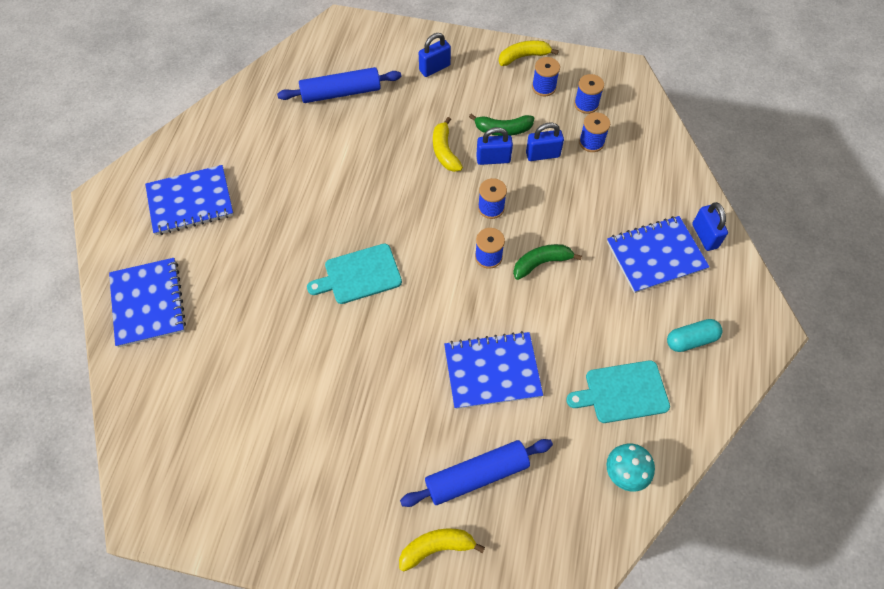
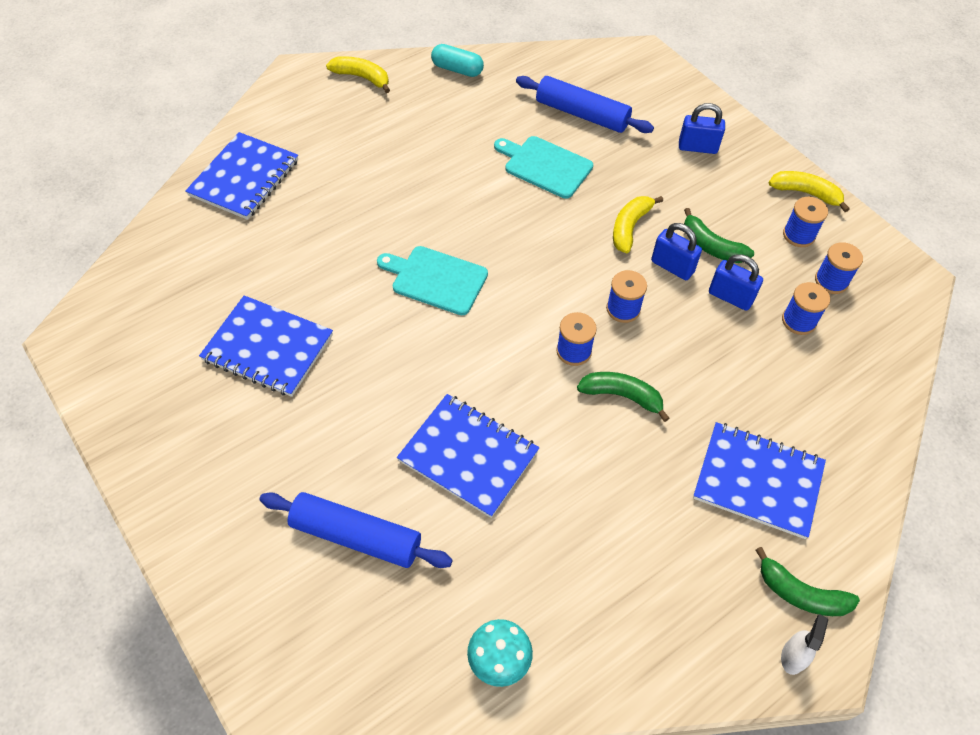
camera: 40 degrees right, 5 degrees down
blue notebook [145,165,234,235] -> blue notebook moved to [199,295,333,397]
yellow banana [399,528,485,572] -> yellow banana moved to [326,56,390,93]
turquoise cutting board [566,360,670,423] -> turquoise cutting board moved to [494,136,593,199]
turquoise capsule [667,319,723,352] -> turquoise capsule moved to [431,44,484,77]
blue padlock [692,202,728,251] -> none
none -> green banana [755,547,860,616]
none -> white spray bottle [781,614,828,675]

